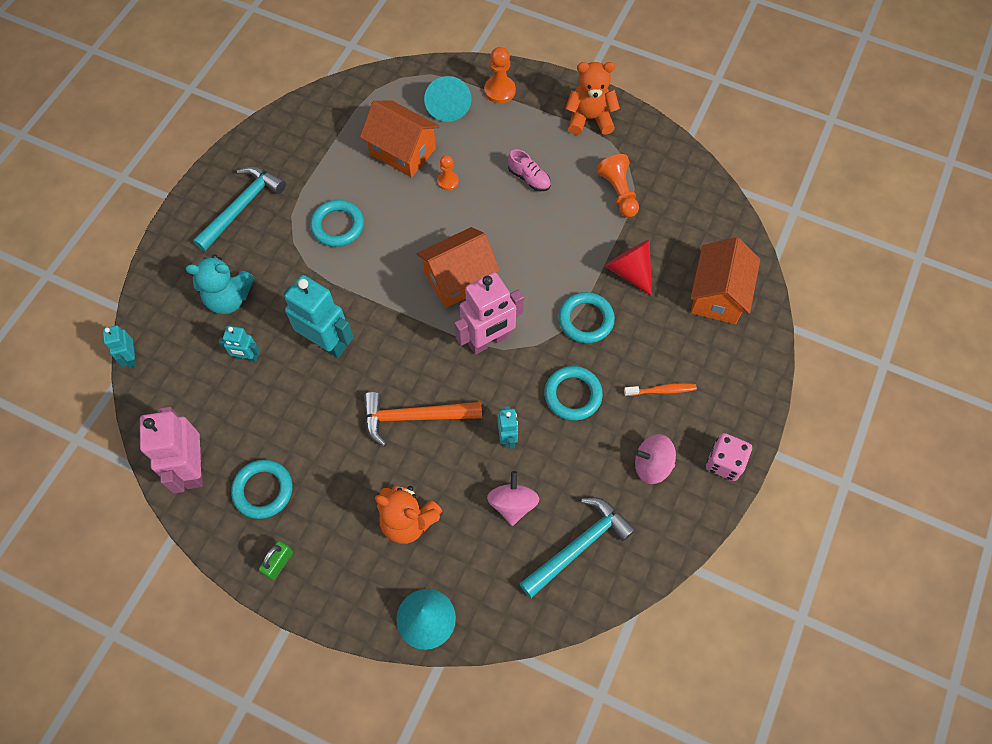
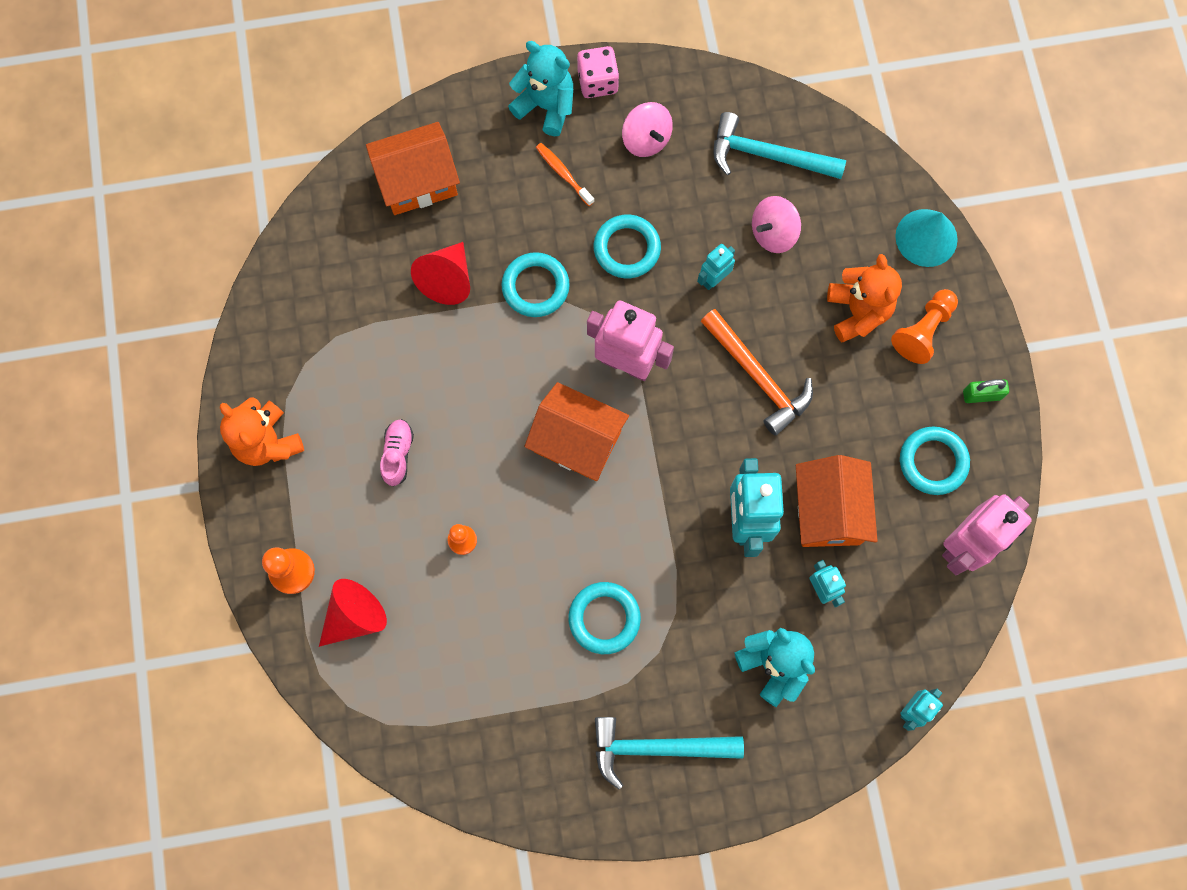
camera: 125 degrees left, 10 degrees up
orange house [360,101,440,178] -> orange house moved to [796,455,877,547]
turquoise cone [424,76,471,122] -> red cone [319,579,387,647]
orange pawn [596,154,639,217] -> orange pawn moved to [891,289,958,364]
none -> turquoise teddy bear [508,41,573,137]

